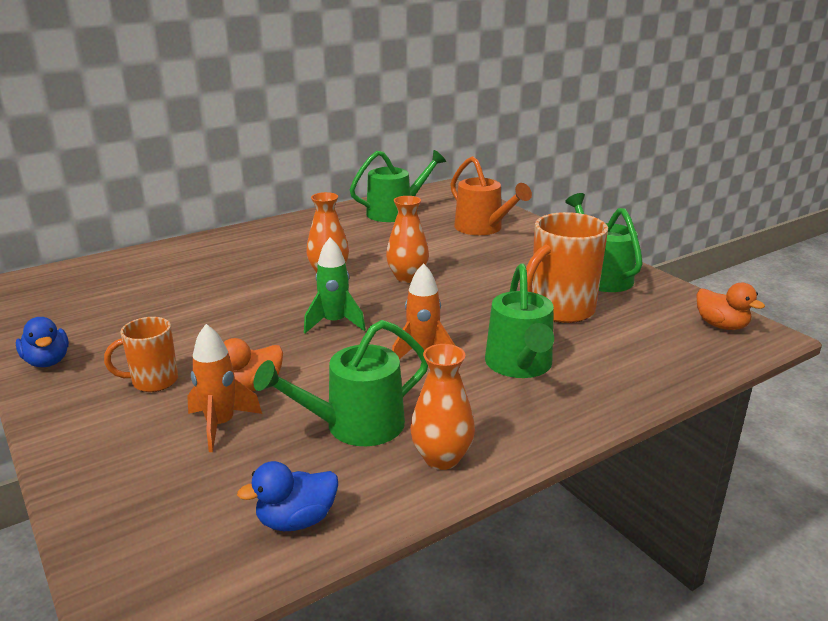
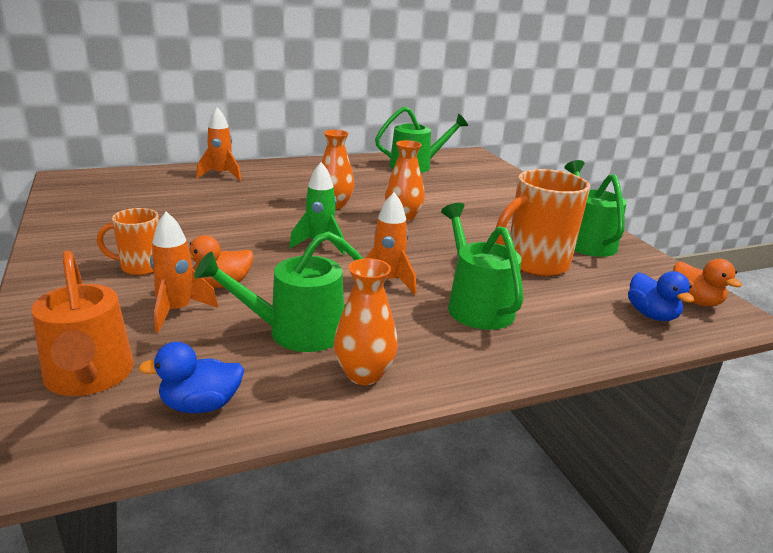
camera: 10 degrees right, 0 degrees up
blue duck [16,317,69,367] -> blue duck moved to [628,271,694,321]
orange watering can [450,156,532,235] -> orange watering can moved to [31,251,134,396]
green watering can [485,263,554,378] -> green watering can turned 150 degrees clockwise [441,203,524,330]
none -> orange rocket [196,107,241,181]

